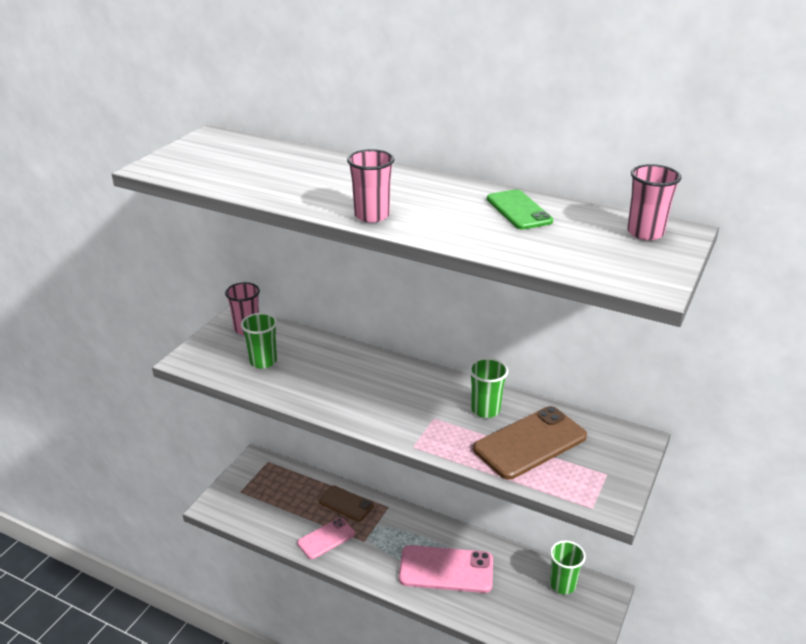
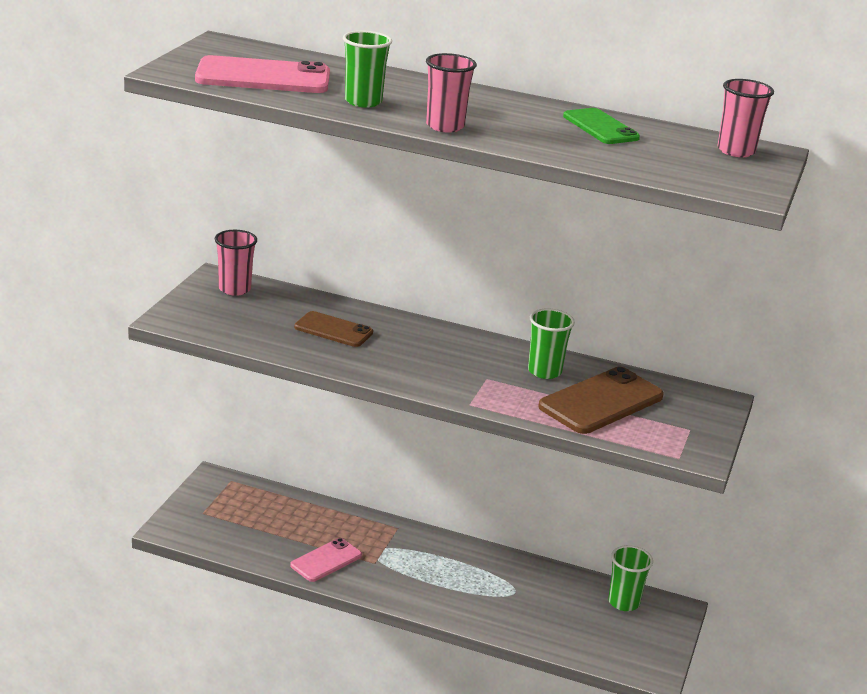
camera: 10 degrees left, 5 degrees down
green cup [241,313,277,369] -> green cup moved to [343,31,392,108]
brown phone [319,485,374,522] -> brown phone moved to [294,311,373,347]
pink phone [399,545,493,593] -> pink phone moved to [195,55,330,93]

